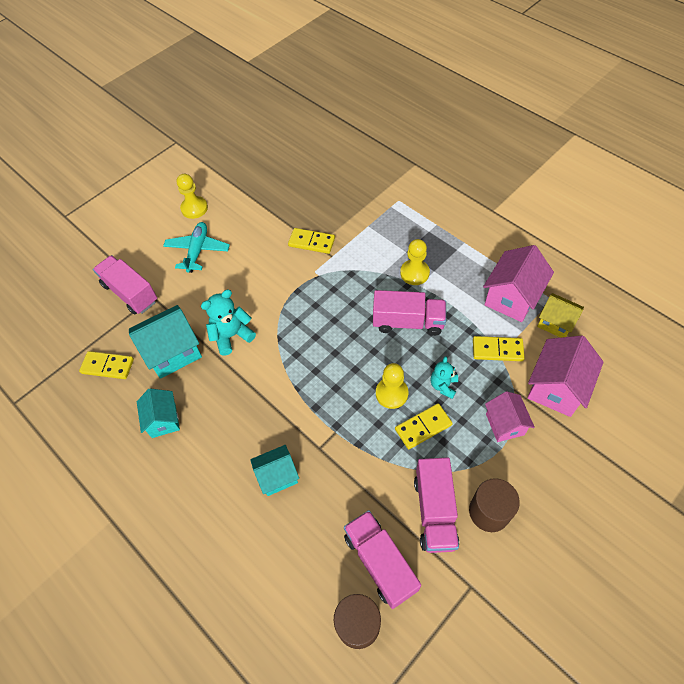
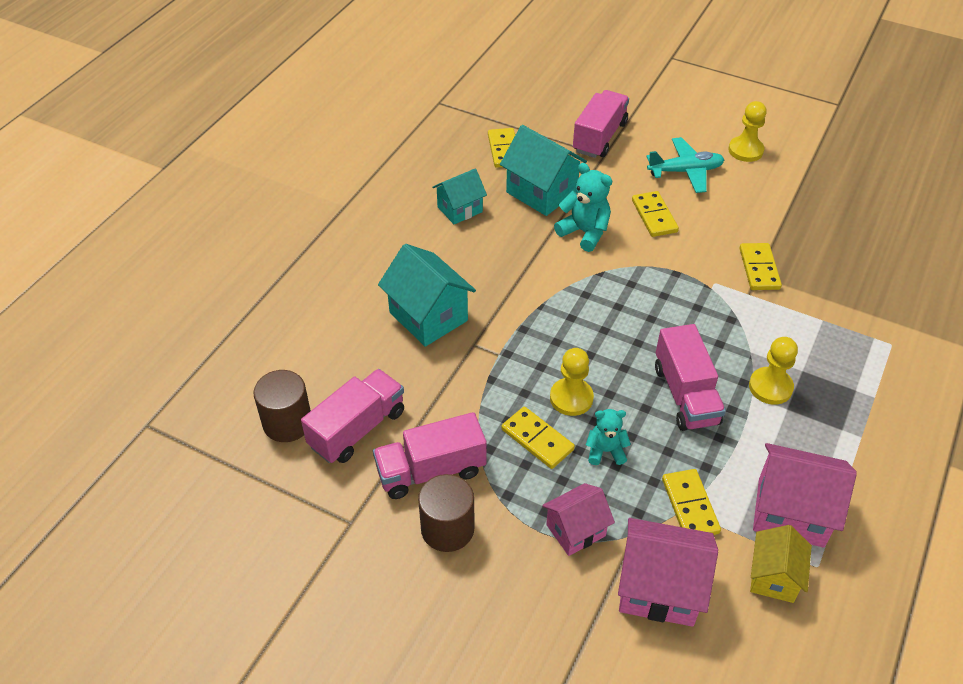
camera: 70 degrees right, 10 degrees down
turquoise house [250,445,299,496] -> turquoise house [378,244,476,347], size x1.57
none -> yellow domino [632,191,679,237]

